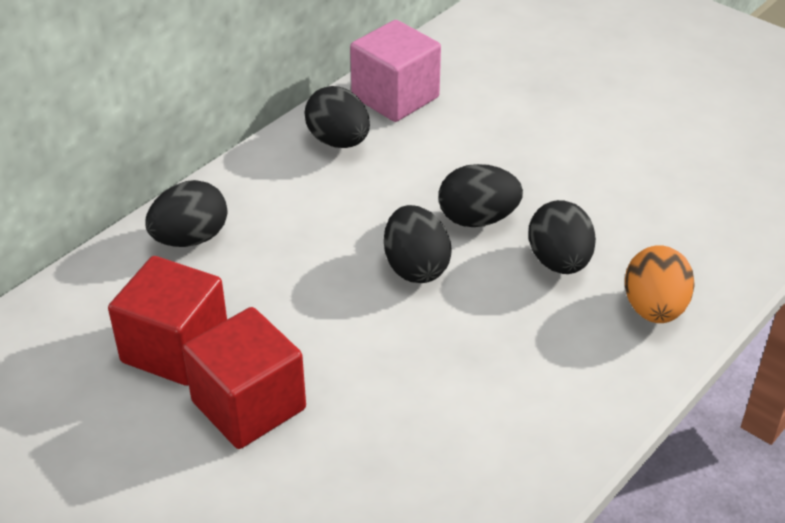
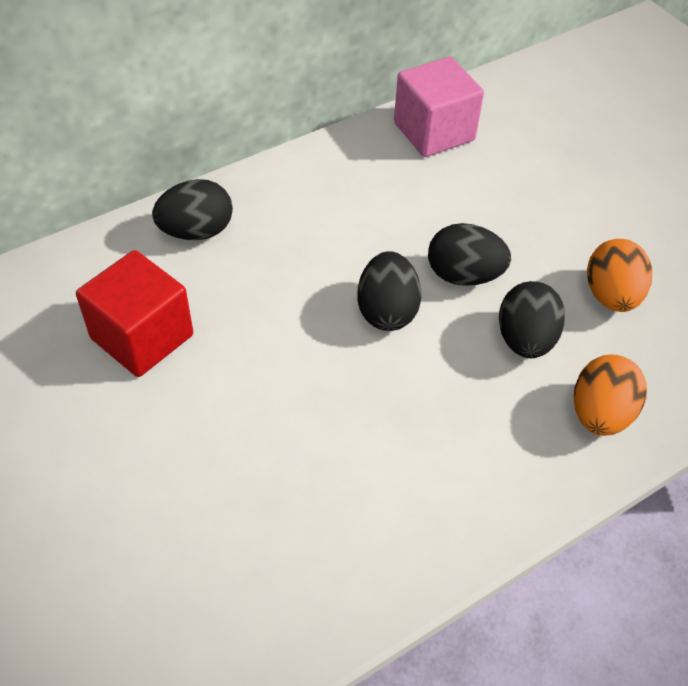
camera: 15 degrees right, 10 degrees up
red cube [182,307,306,449] -> none
black egg [304,86,370,148] -> none
none -> orange egg [587,239,652,312]

